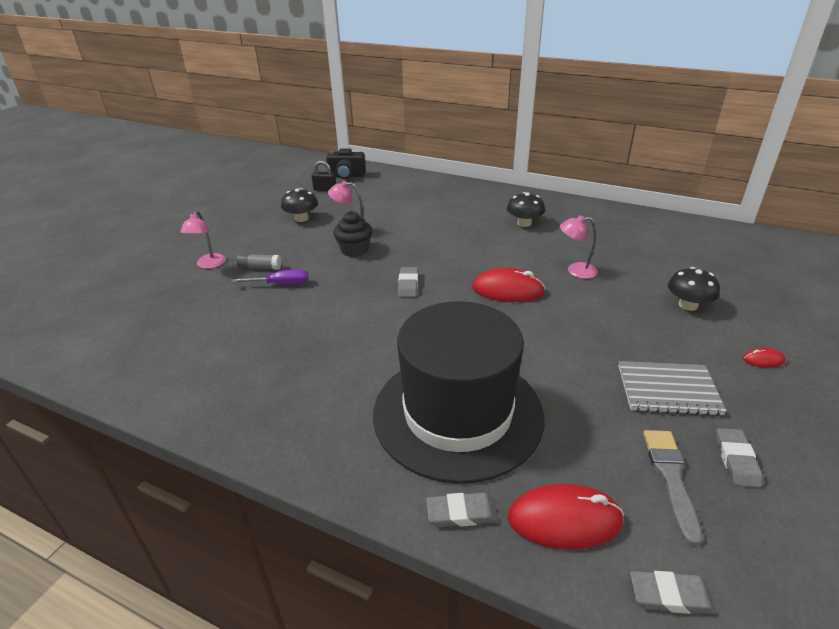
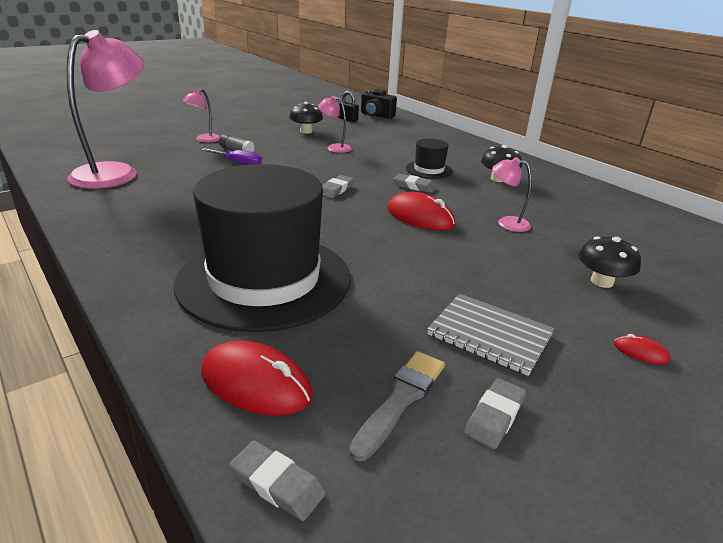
camera: 25 degrees right, 5 degrees down
black cupcake [333,211,372,257] -> none
grey eraser [426,493,498,527] -> grey eraser moved to [393,174,436,193]
none -> pink lamp [67,30,144,189]
none -> black hat [406,139,453,179]

